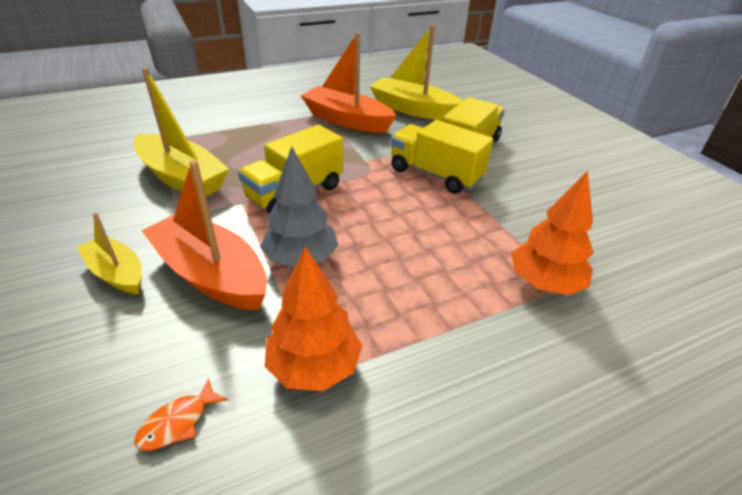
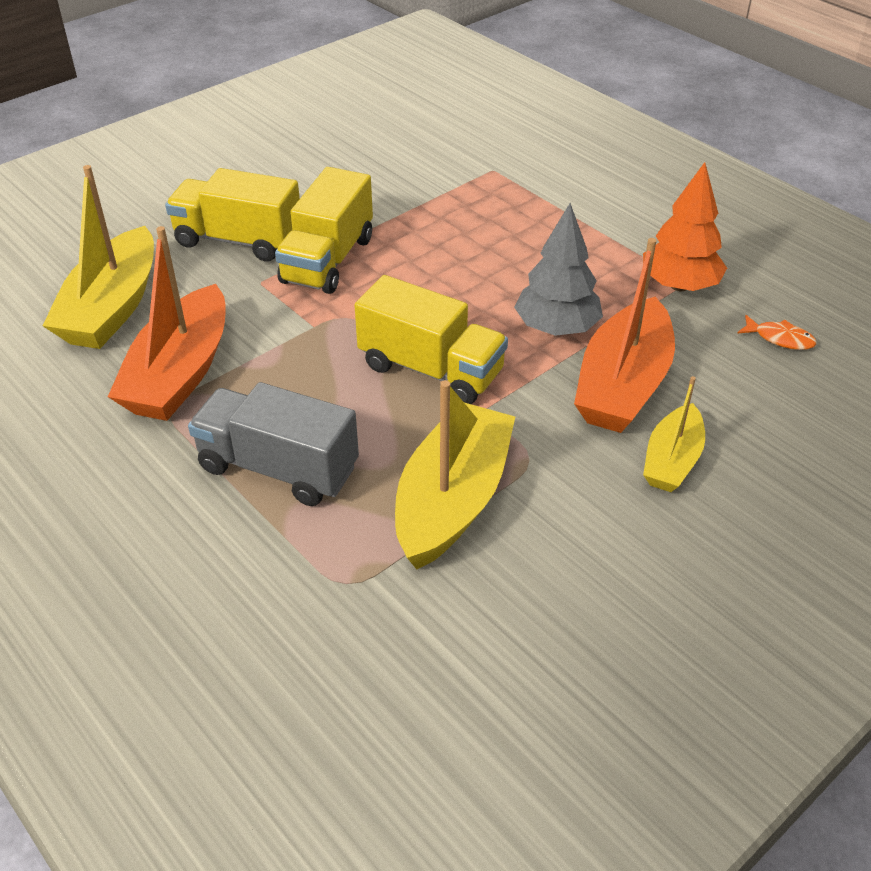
camera: 105 degrees left, 5 degrees up
orange tree [511,171,593,295] -> none
none -> grey truck [188,382,359,506]

